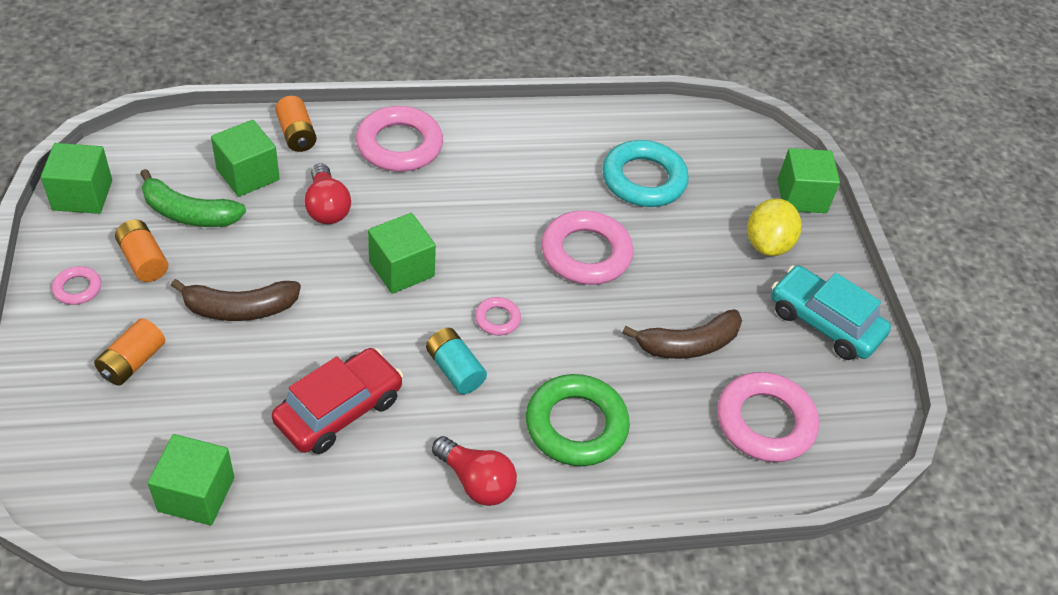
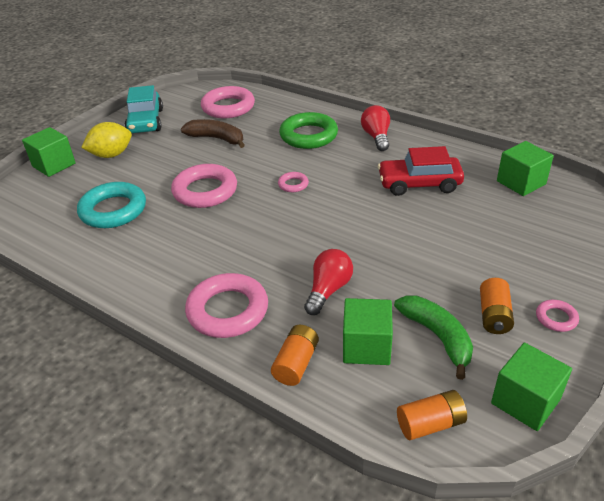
camera: 130 degrees left, 10 degrees down
orange battery [94,318,165,386] -> orange battery moved to [397,390,467,440]
brown banana [171,279,301,321] -> none
green cube [368,213,436,294] -> none
turquoise battery [426,328,487,394] -> none

